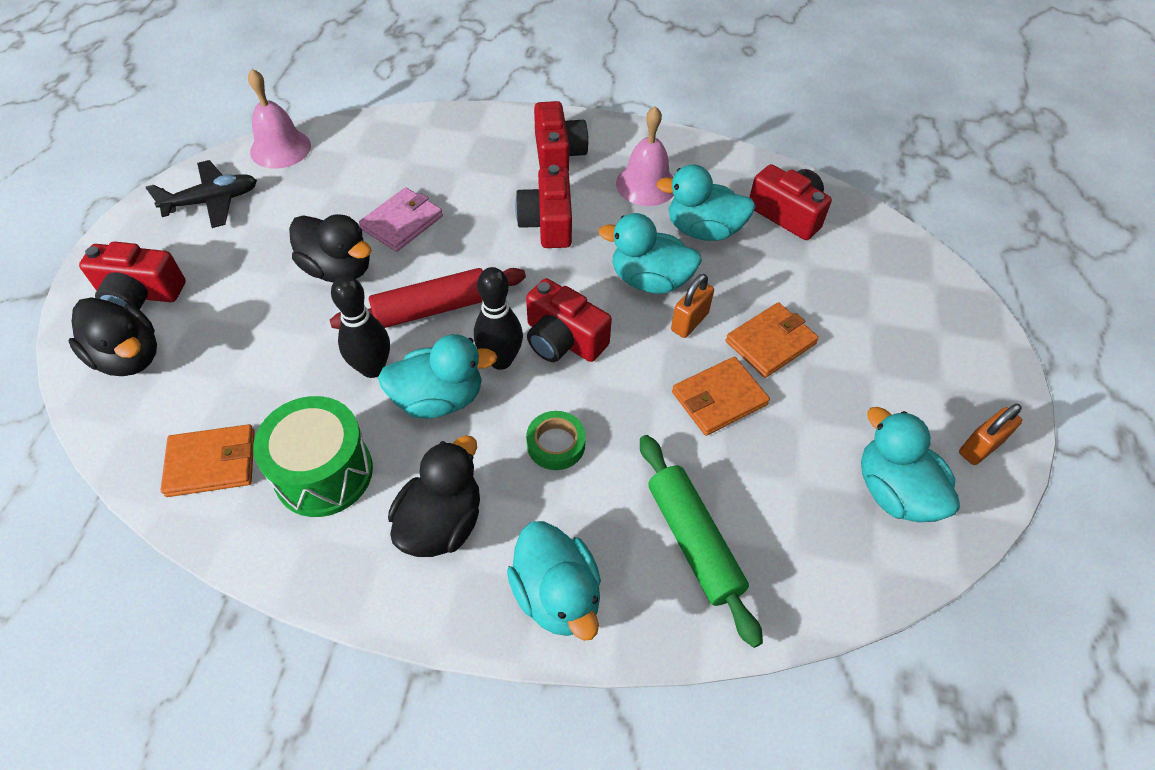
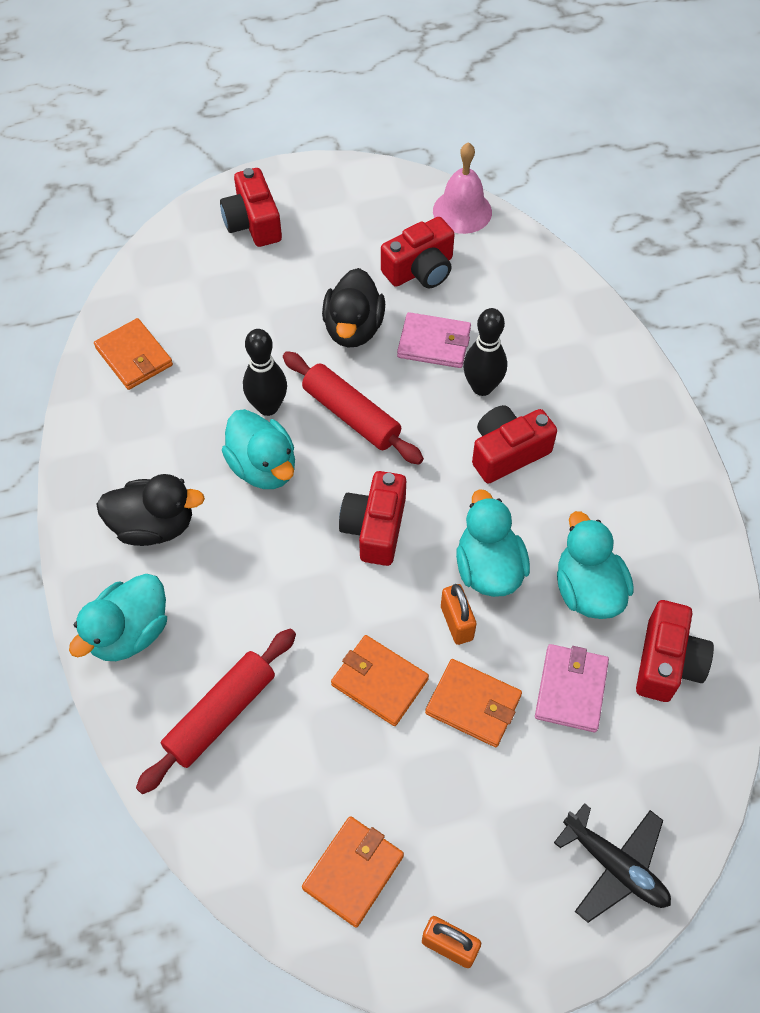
camera: 65 degrees right, 5 degrees up
black duck [68,297,157,376] -> none
black plane [146,160,257,228] -> black plane moved to [554,803,671,923]
green drum [253,396,373,517] -> none
black bowling pin [474,267,523,370] -> black bowling pin moved to [463,308,507,396]
green tape [526,411,586,470] -> none
red camera [534,101,589,171] -> red camera moved to [381,217,455,288]
pink bell [616,106,674,206] -> none
green rolling pin [640,435,763,648] -> red rolling pin [136,628,296,794]
orange padlock [671,274,714,338] -> orange padlock turned 60 degrees clockwise [441,584,476,645]
turquoise duck [861,407,960,522] -> orange wallet [302,816,404,927]
none -> pink wallet [535,644,609,732]

